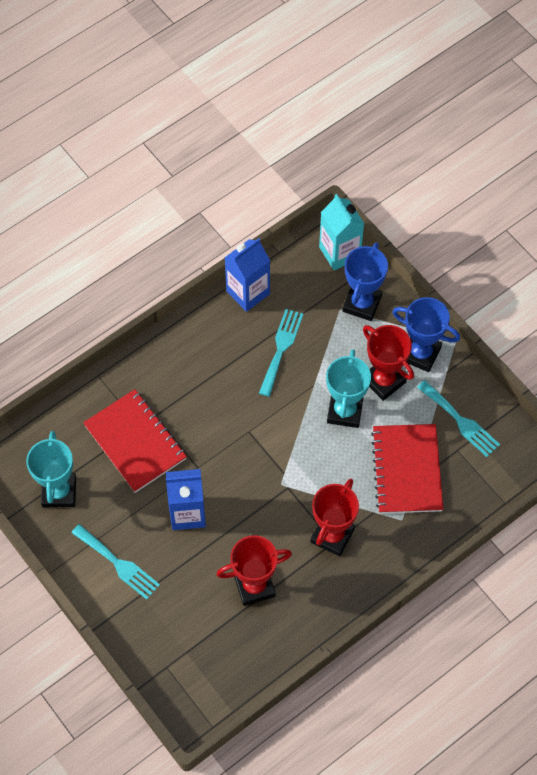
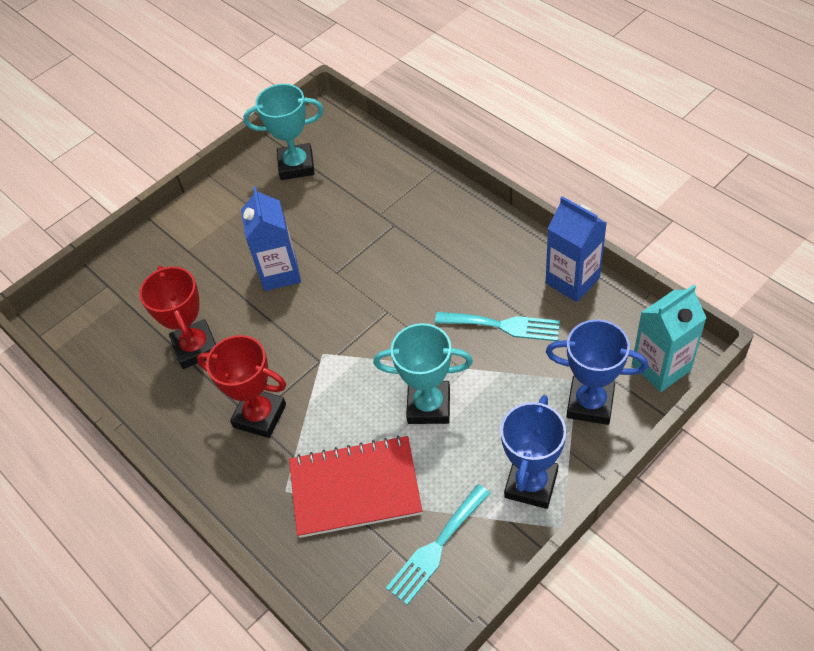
camera: 90 degrees right, 10 degrees down
turquoise fork [71,524,160,600] -> none
red notebook [83,389,187,493] -> none
red trophy [363,325,414,401] -> none

